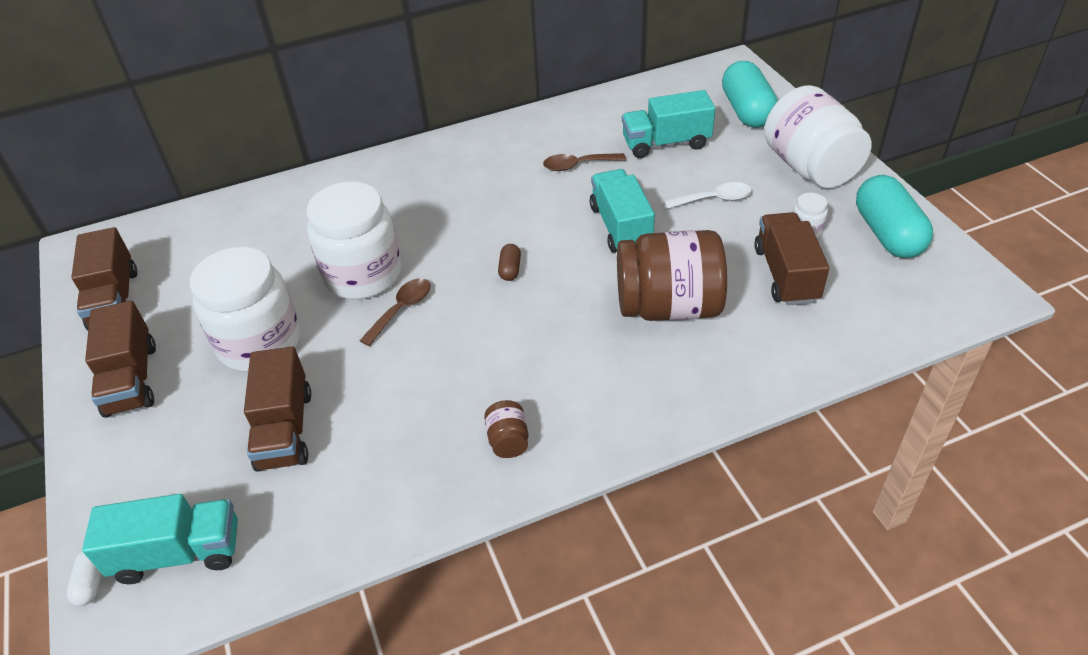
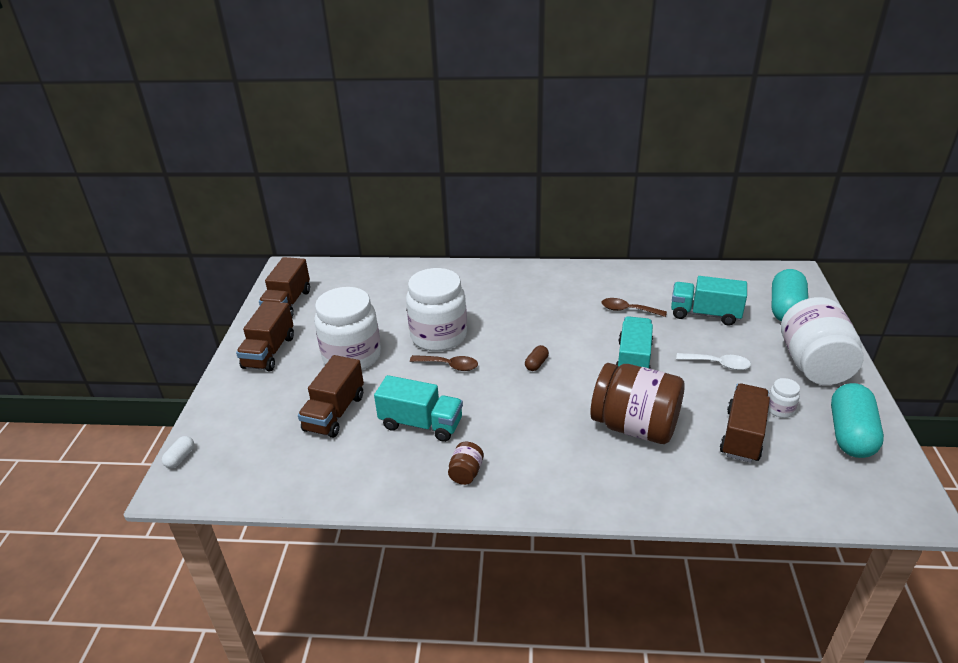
camera: 25 degrees right, 10 degrees down
turquoise truck [82,494,238,584] -> turquoise truck moved to [374,375,463,442]
brown spoon [359,278,430,346] -> brown spoon turned 45 degrees clockwise [410,355,478,371]

